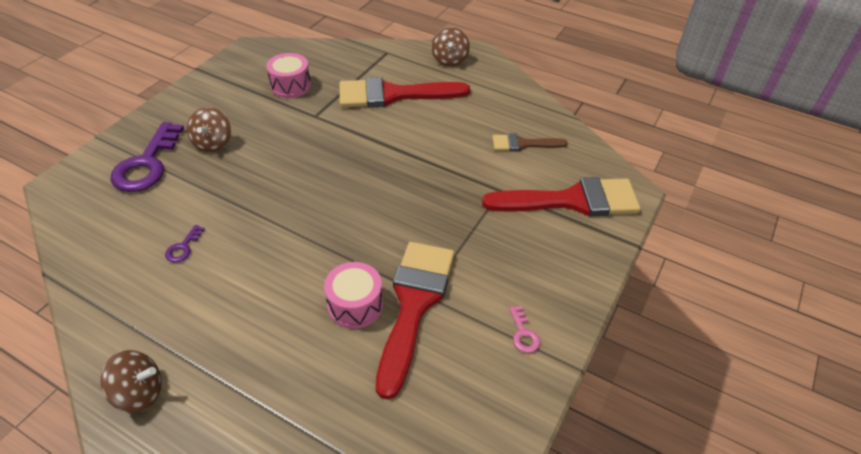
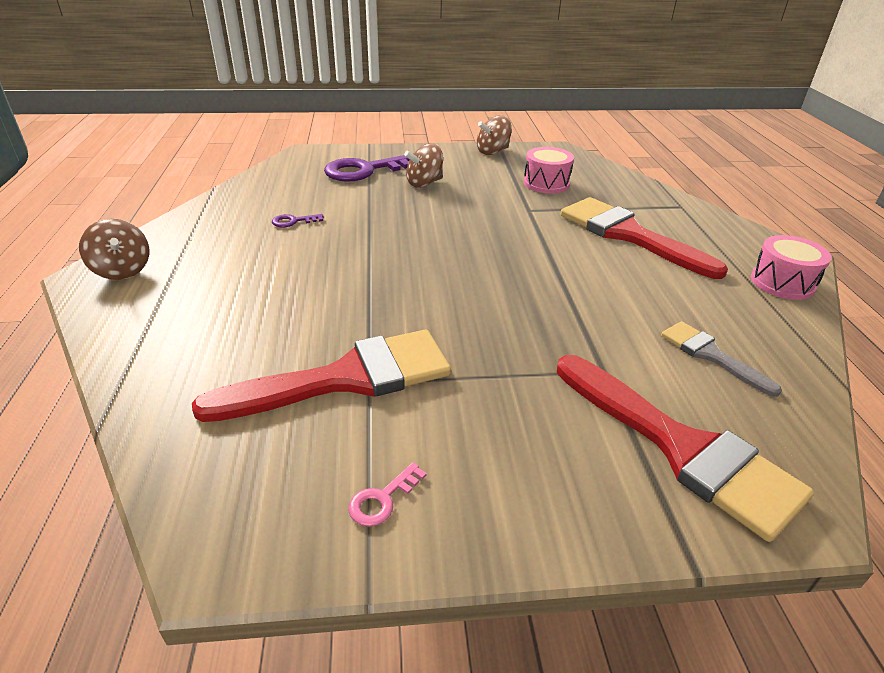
camera: 55 degrees right, 10 degrees down
pink drum [324,262,383,329] -> pink drum moved to [751,235,832,300]
brown spinning top [431,27,470,67] -> brown spinning top moved to [477,116,512,155]
brown brush [492,134,568,151] -> grey brush [661,321,782,397]

